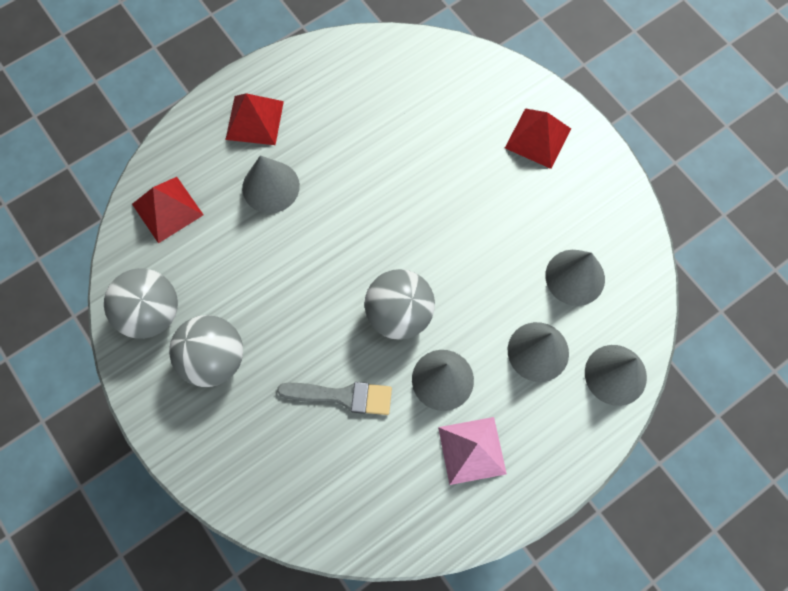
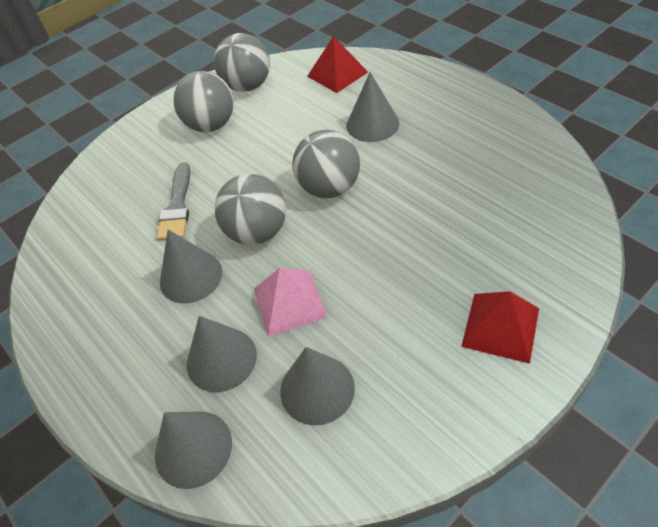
camera: 90 degrees right, 20 degrees down
red pyramid [225,93,284,145] -> none
pink pyramid [438,417,507,485] -> pink pyramid moved to [254,268,327,337]
none -> grey ball [292,130,360,198]

